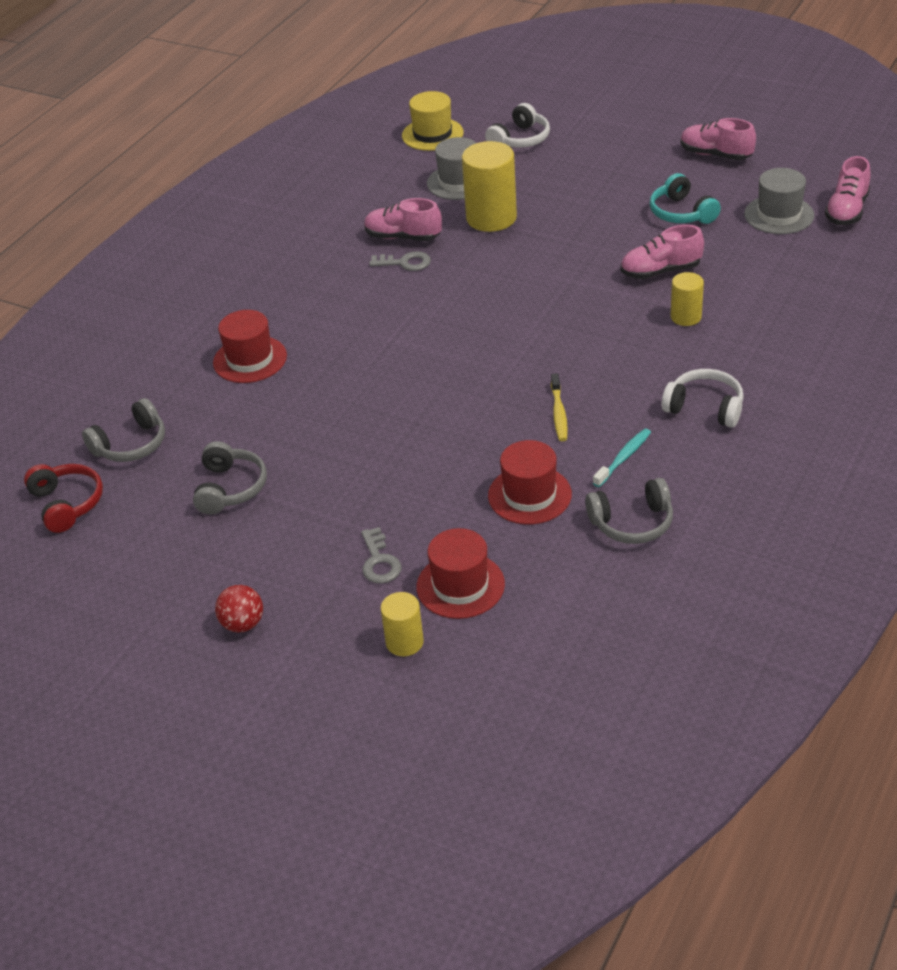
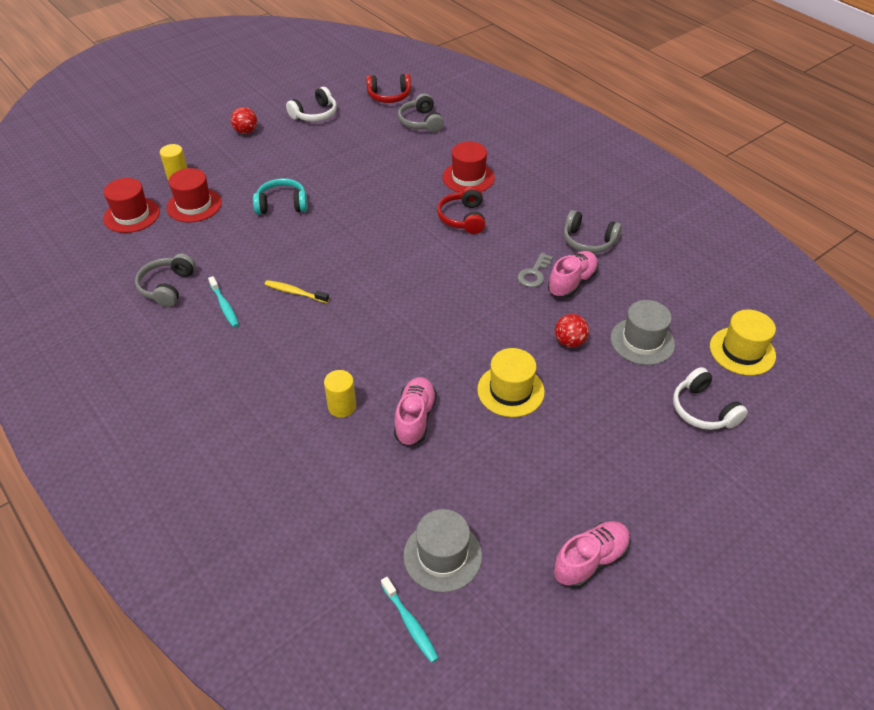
camera: 110 degrees right, 5 degrees up
grey headphones [193,441,267,515] -> grey headphones moved to [564,210,622,253]
grey key [361,527,402,584] -> none
yellow cylinder [462,141,517,232] -> red ball [555,314,589,348]
red hat [488,440,572,524] -> red hat moved to [103,178,160,233]
turquoise headphones [650,173,721,224] -> turquoise headphones moved to [253,178,308,214]
white headphones [661,369,744,428] -> white headphones moved to [286,87,337,121]
pink shoe [825,156,871,225] -> turquoise toothbrush [381,577,439,663]
none -> red headphones [437,186,485,234]
none -> yellow hat [477,348,545,417]

